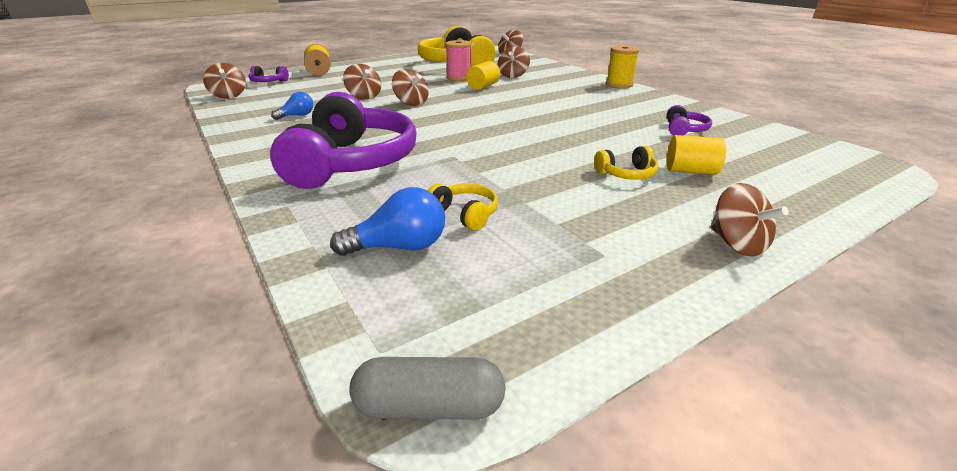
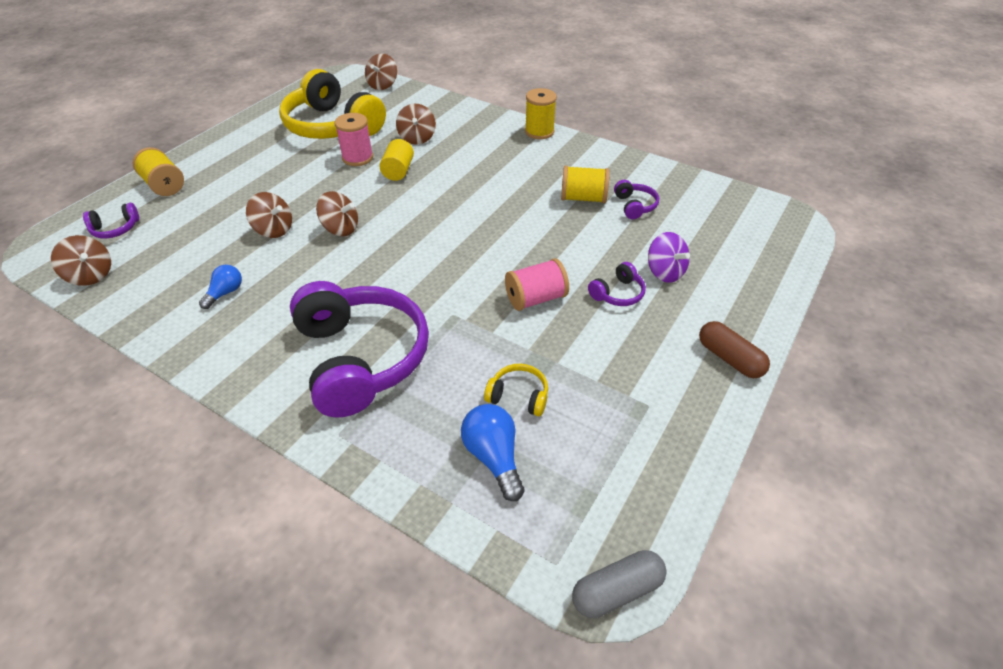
camera: 25 degrees left, 15 degrees up
blue light bulb [330,187,445,256] -> blue light bulb turned 75 degrees counterclockwise [461,404,524,501]
yellow headphones [594,146,658,180] -> purple headphones [588,262,646,306]
yellow cylinder [667,135,726,175] -> purple spinning top [648,232,690,283]
brown spinning top [711,183,789,257] -> brown capsule [699,321,770,378]
none -> pink spool [505,258,569,311]
none -> yellow spool [561,166,610,203]

